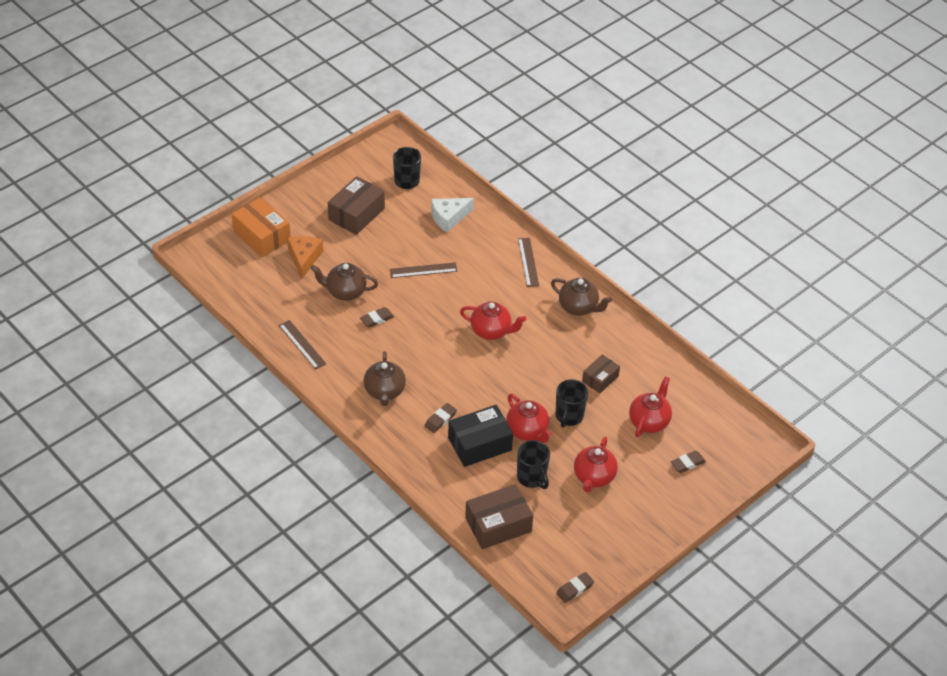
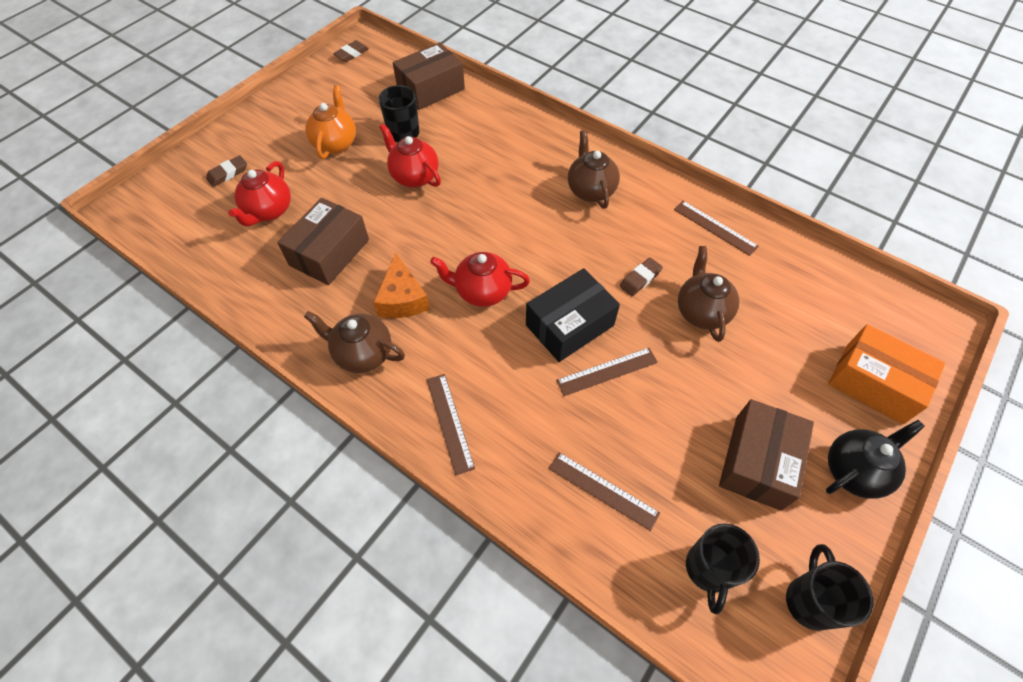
camera: 170 degrees right, 10 degrees up
orange cheese [287,236,323,279] -> orange cheese moved to [373,253,430,318]
brown teapot [311,263,378,301] -> brown teapot turned 90 degrees counterclockwise [678,246,739,342]
brown eraser [424,403,457,433] -> none
white cheese [431,198,474,232] -> brown ruler [549,452,660,531]
black box [448,405,513,467] -> black box moved to [526,268,620,362]
black mug [556,379,588,428] -> black mug moved to [786,544,874,630]
red teapot [574,437,618,493] -> orange teapot [306,85,356,159]
brown box [582,354,620,393] -> brown box [277,198,369,285], size x1.67
none -> black teapot [826,420,925,499]

